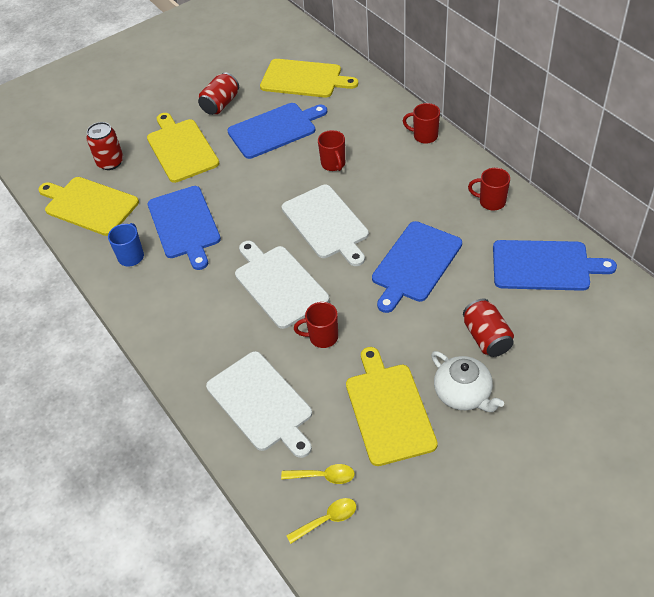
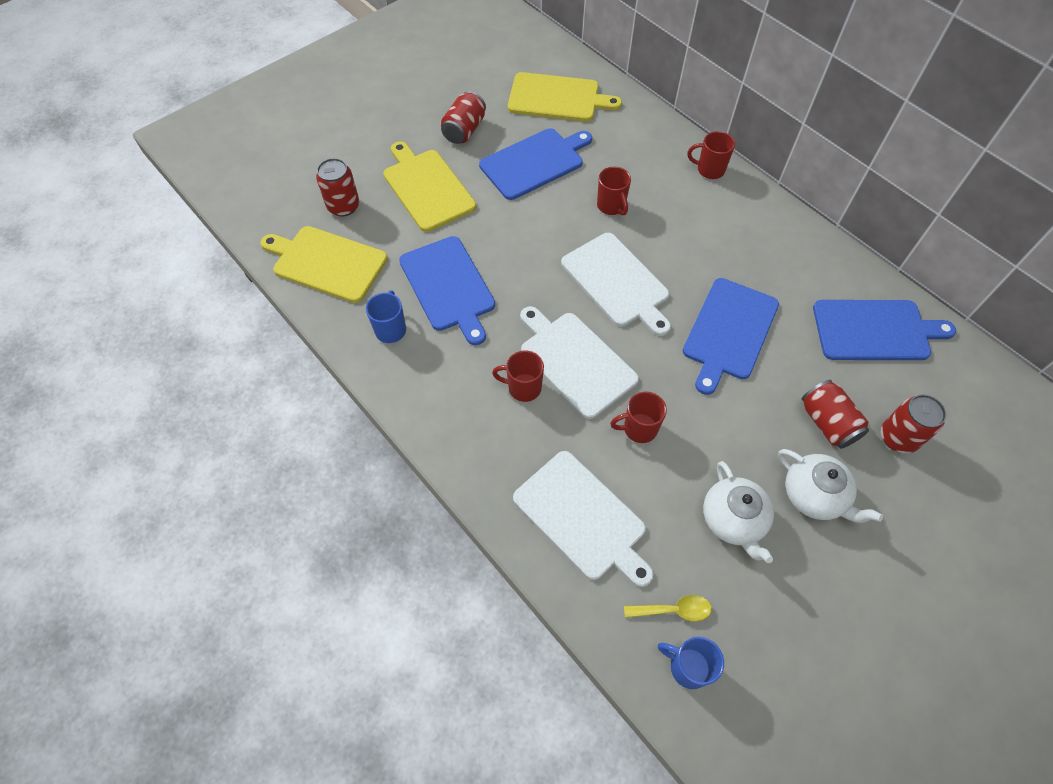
camera: 10 degrees left, 10 degrees up
yellow spoon [286,498,356,544] -> blue mug [658,636,724,689]
yellow cutting board [346,347,438,466] -> white teapot [703,461,774,563]
red mug [468,168,510,211] -> red mug moved to [492,350,544,402]
none -> red can [881,394,946,454]

